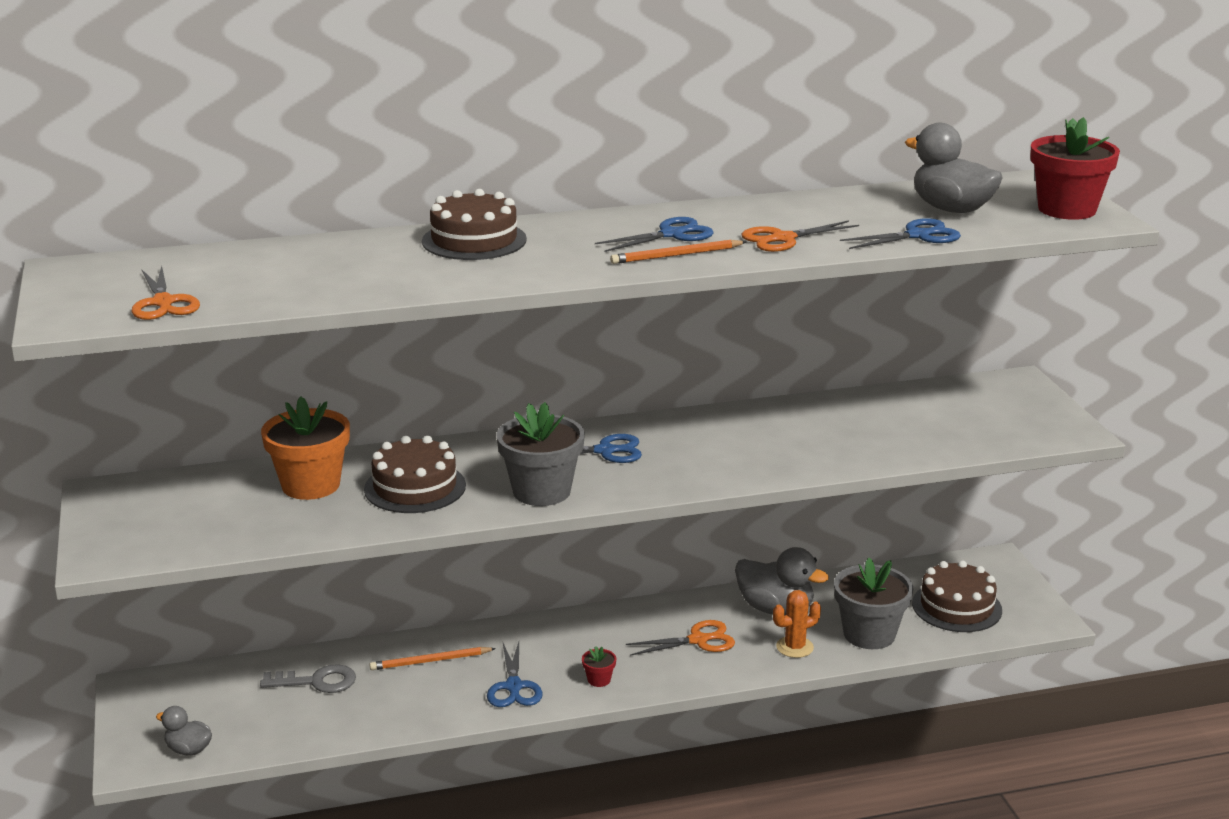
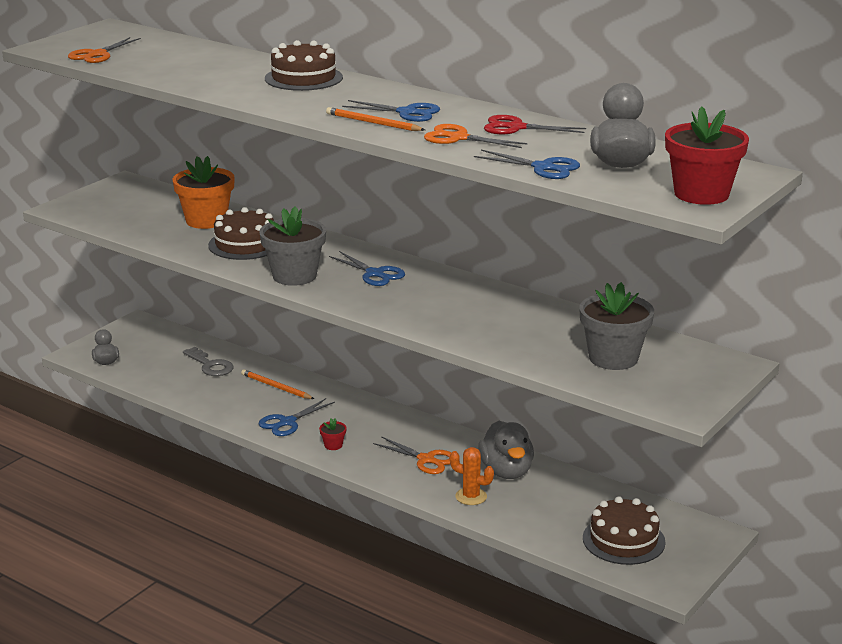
camera: 50 degrees right, 0 degrees up
grey flower pot [834,557,913,649] -> grey flower pot moved to [579,282,654,370]
none -> red scissors [484,115,586,134]

